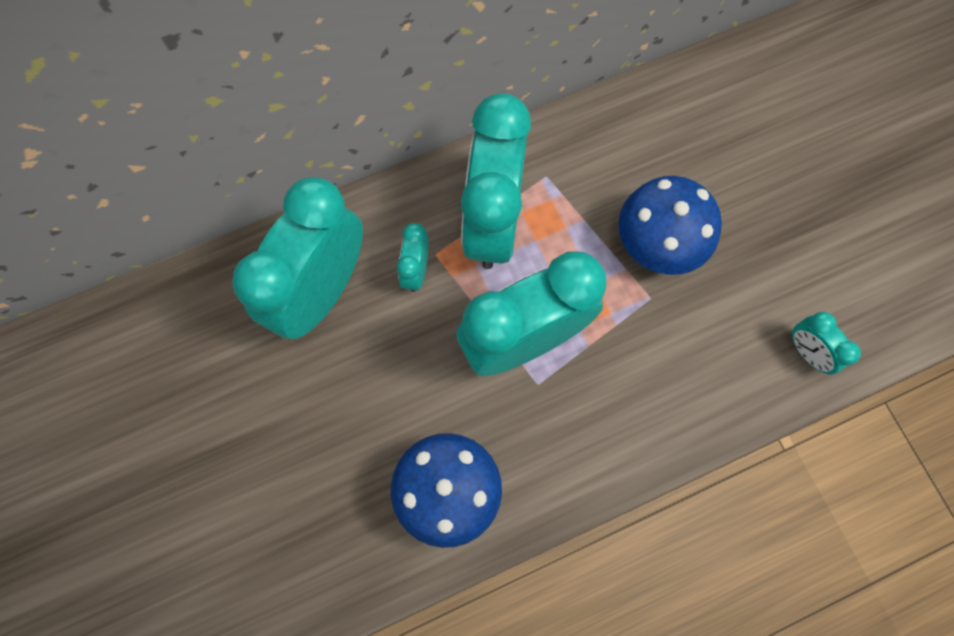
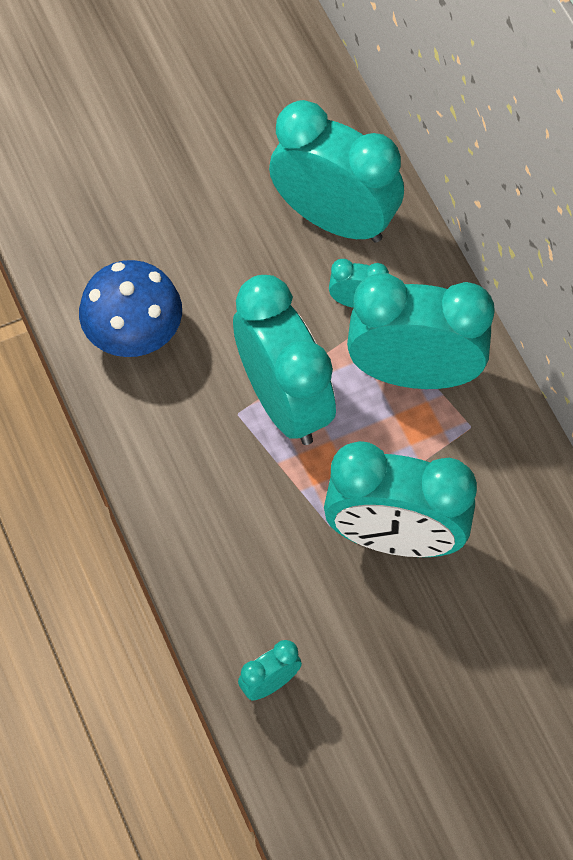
camera: 90 degrees right, 10 degrees down
blue mushroom [618,176,722,275] -> turquoise clock [324,441,477,557]

